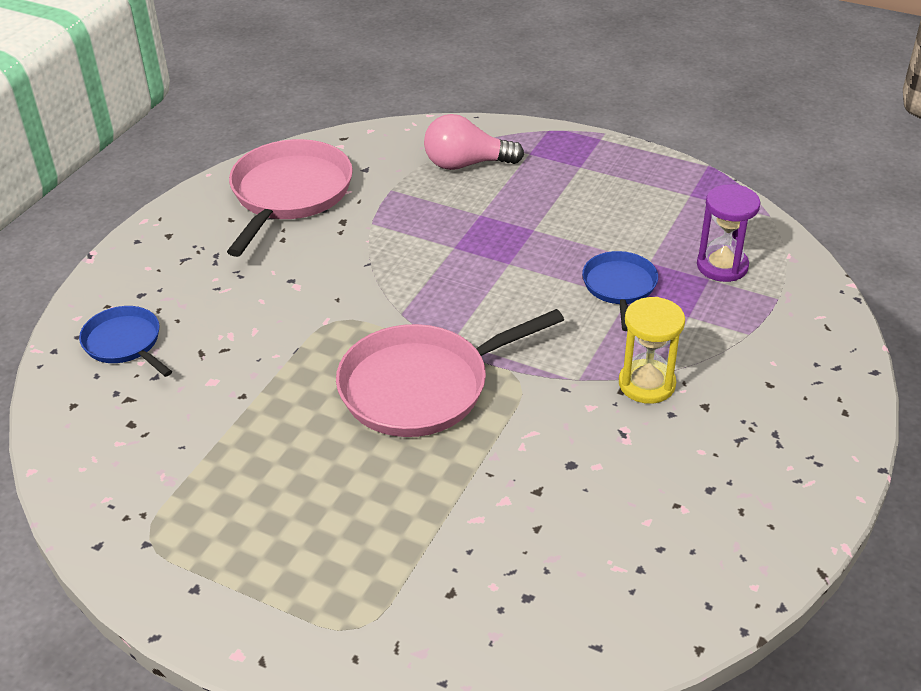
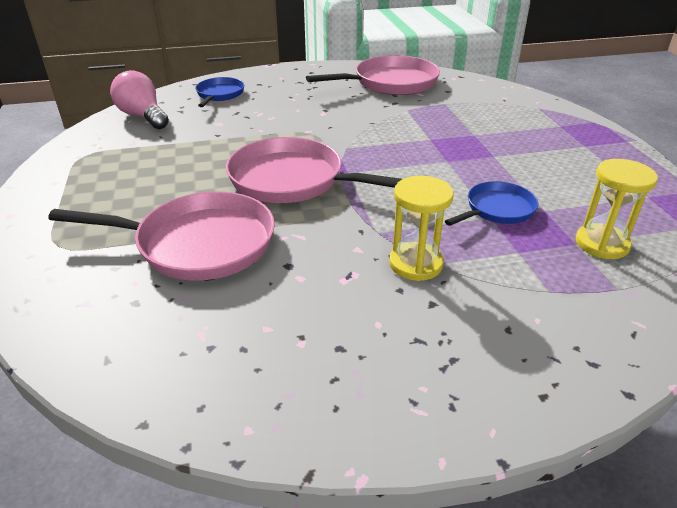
camera: 50 degrees right, 5 degrees down
pink light bulb [424,114,524,170] -> pink light bulb moved to [110,70,169,129]
purple hourglass [697,184,760,282] -> yellow hourglass [576,159,658,259]
none -> pink pan [48,191,275,281]

